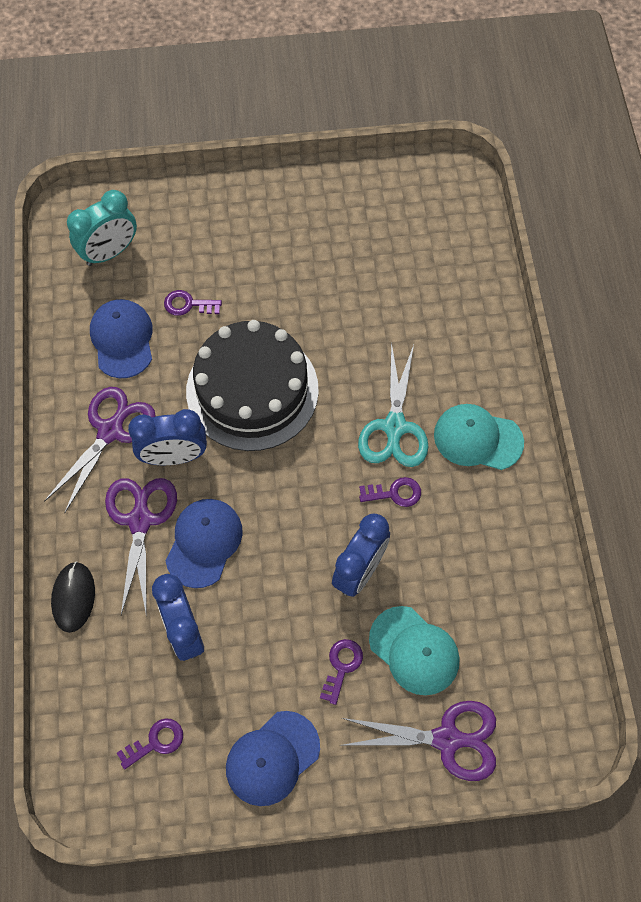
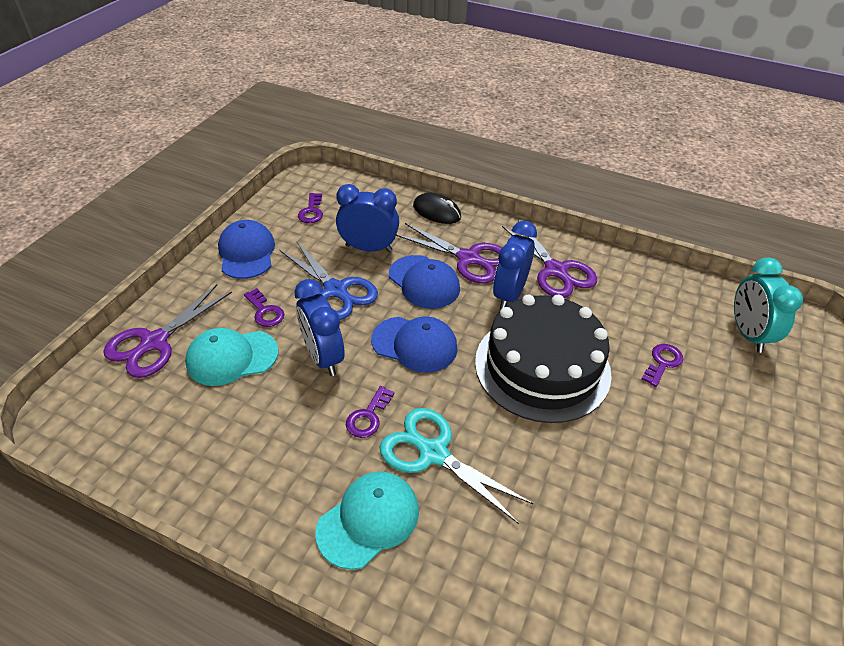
camera: 120 degrees right, 20 degrees down
blue cap [90,299,153,378] -> blue cap moved to [371,317,458,373]
none -> blue scissors [280,241,378,320]

